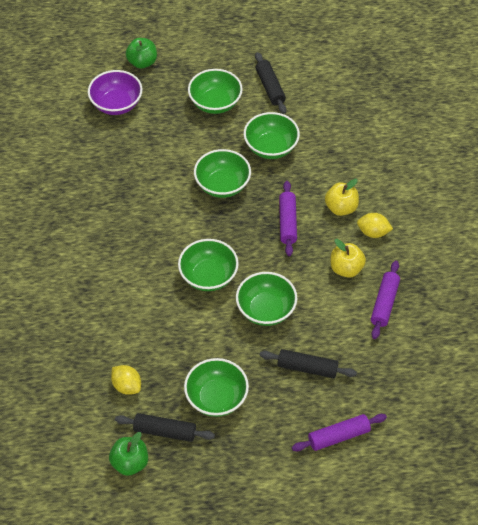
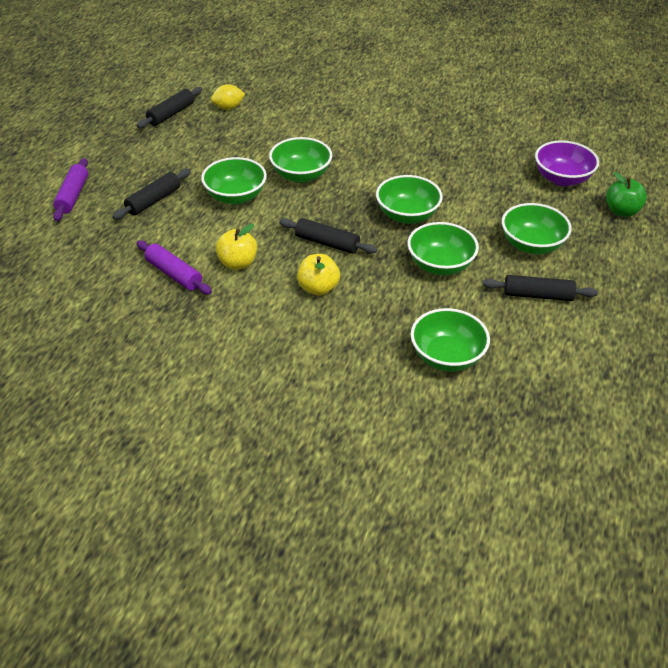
camera: 115 degrees right, 10 degrees down
green apple [109,432,148,476] -> none
green bowl [184,358,249,417] -> green bowl moved to [411,308,490,371]
purple rolling pin [279,181,297,256] -> black rolling pin [279,218,377,254]
yellow lemon [357,213,393,238] -> none

